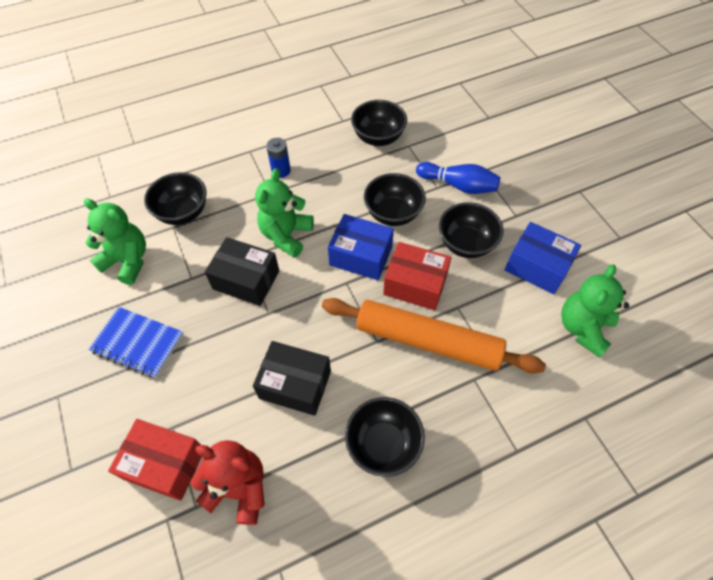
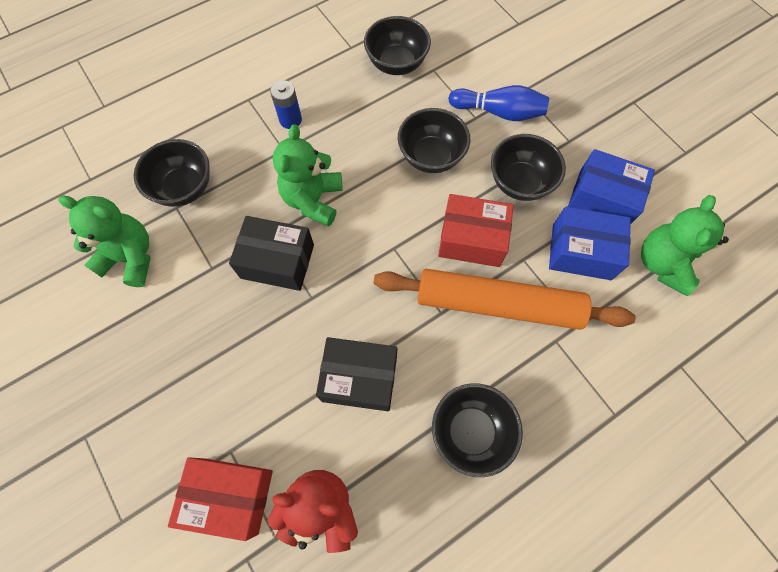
camera: 10 degrees left, 10 degrees up
blue notebook [88,307,183,378] -> none
blue box [328,214,394,280] -> blue box moved to [549,206,631,280]

